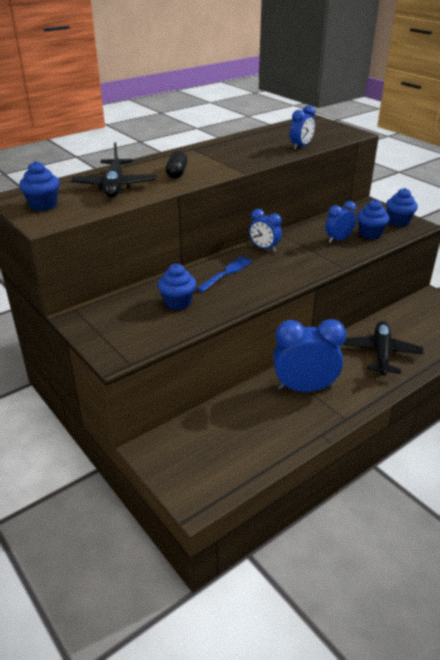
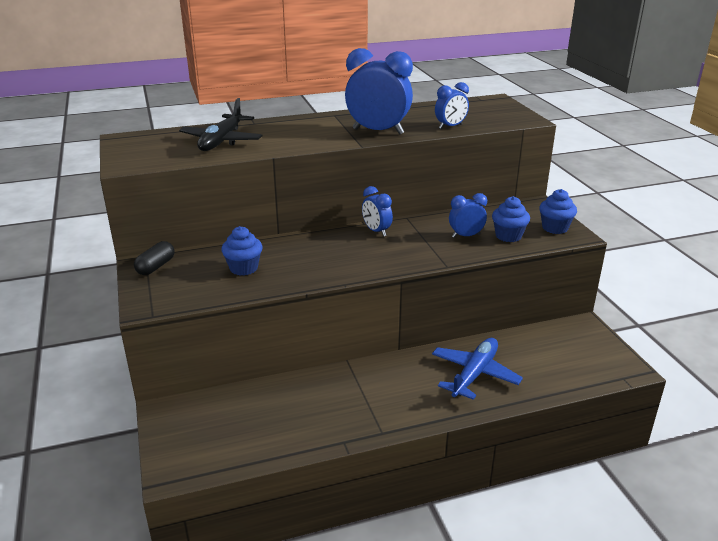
camera: 20 degrees right, 5 degrees down
blue cupcake [19,161,60,211] -> none
black capsule [166,151,187,178] -> black capsule moved to [134,241,175,275]
blue fork [197,256,253,292] -> none
blue clock [273,319,346,392] -> blue clock moved to [345,48,413,134]
black plane [343,321,424,375] -> blue plane [432,338,523,400]

